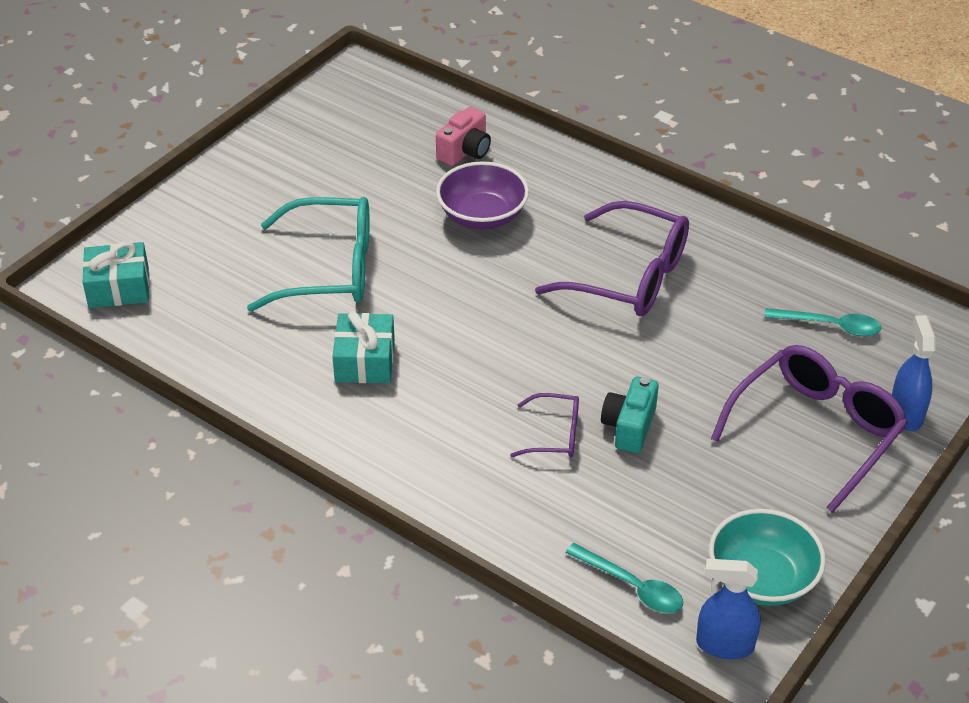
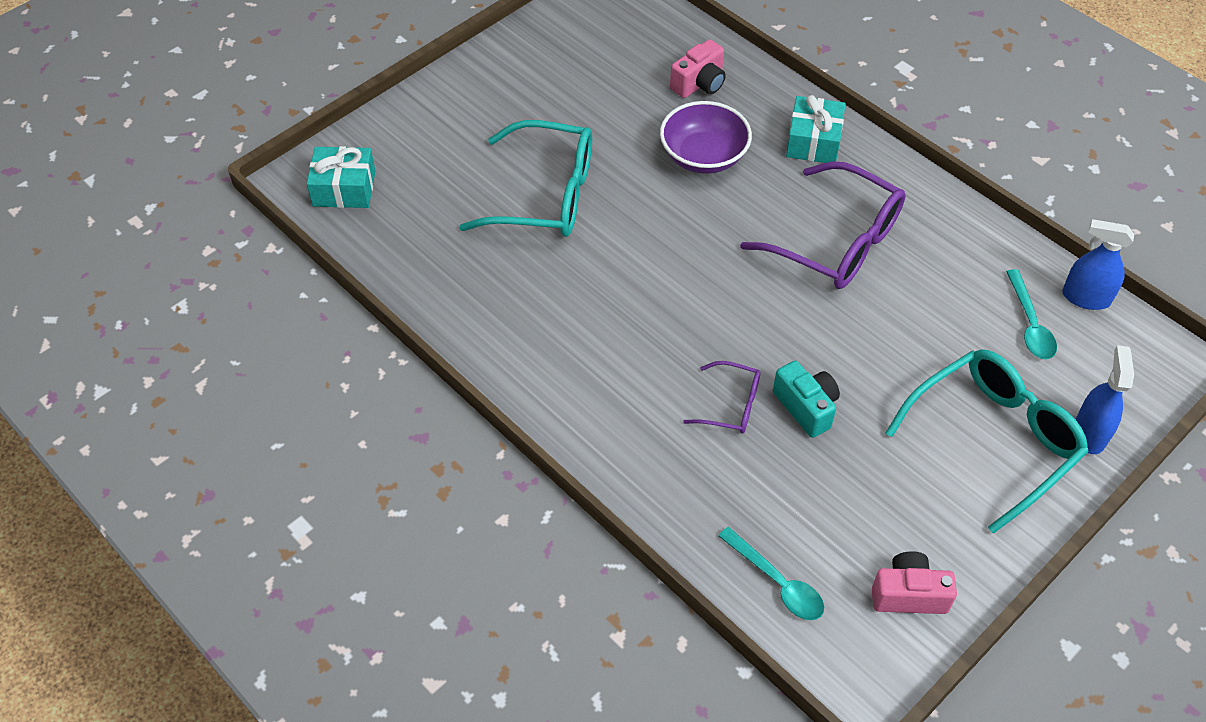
camera: 10 degrees right, 10 degrees up
turquoise gift [332,311,395,383] -> turquoise gift moved to [786,95,845,163]
turquoise camera [601,377,659,453] -> turquoise camera turned 120 degrees clockwise [773,361,840,438]
blue spray bottle [696,559,761,659] -> blue spray bottle moved to [1062,219,1134,310]
turquoise bowl [709,509,826,606] -> pink camera [872,551,957,614]
purple glasses [711,345,908,513] -> turquoise glasses [885,349,1089,534]
turquoise spoon [764,308,882,337] -> turquoise spoon turned 60 degrees clockwise [1006,269,1057,359]

